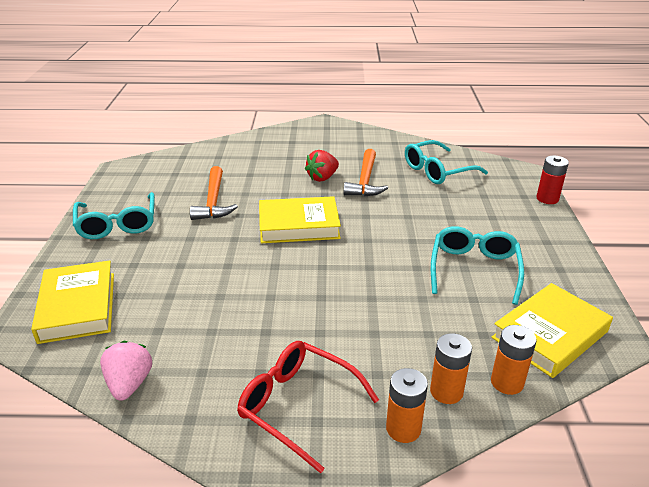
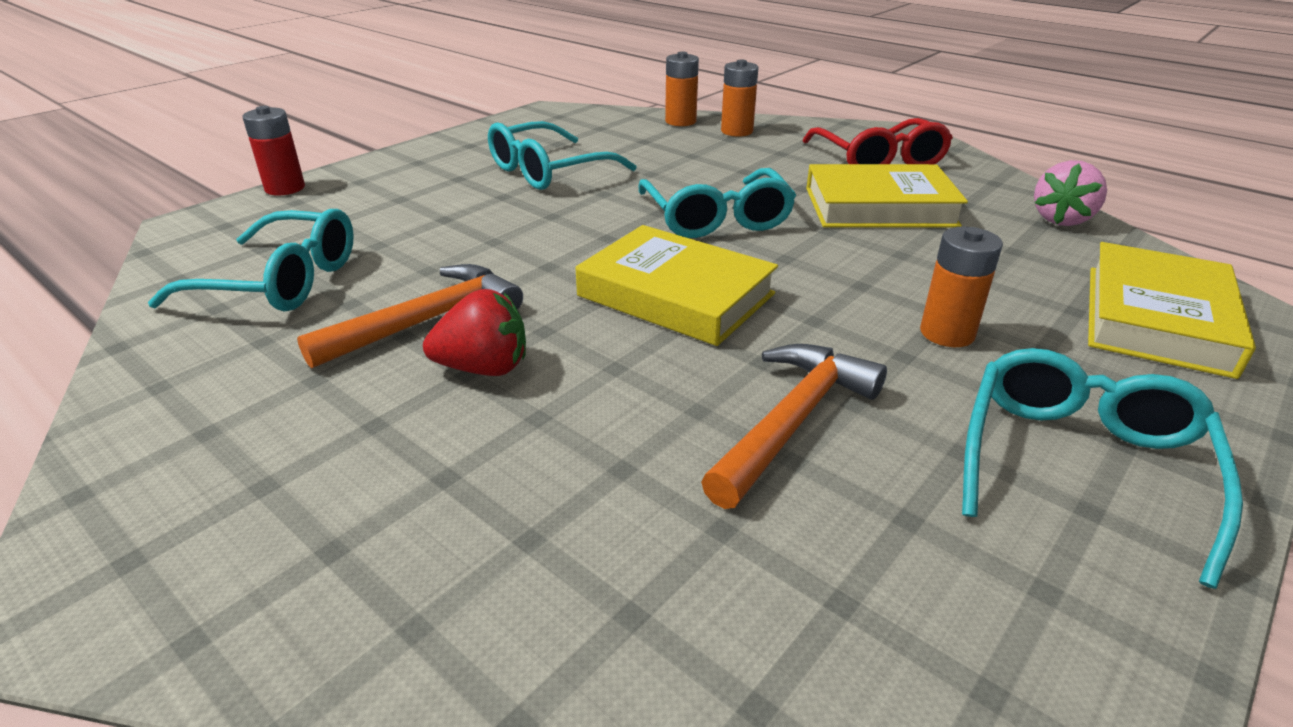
camera: 140 degrees left, 0 degrees up
orange battery [386,368,428,443] -> orange battery moved to [920,227,1003,347]
yellow book [491,283,613,378] -> yellow book moved to [806,164,968,228]
none -> turquoise glasses [639,168,796,238]

